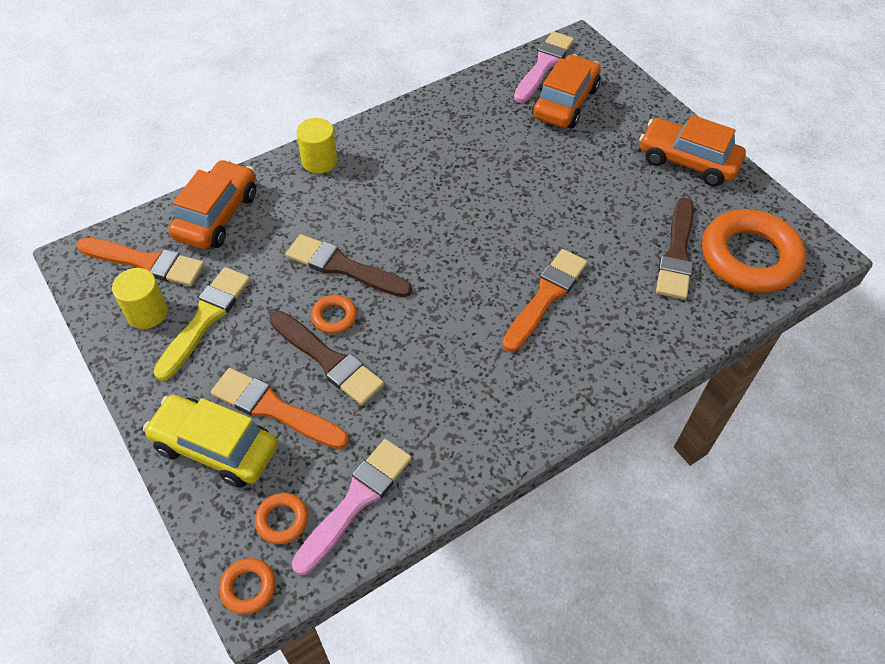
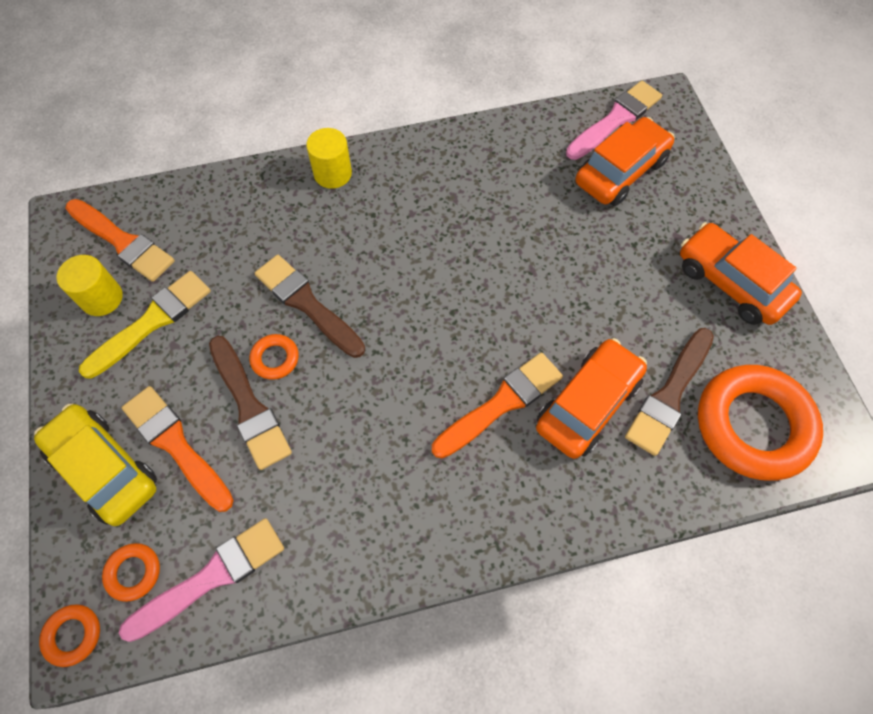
camera: 20 degrees right, 10 degrees up
orange car [169,159,256,249] -> orange car moved to [536,338,647,459]

